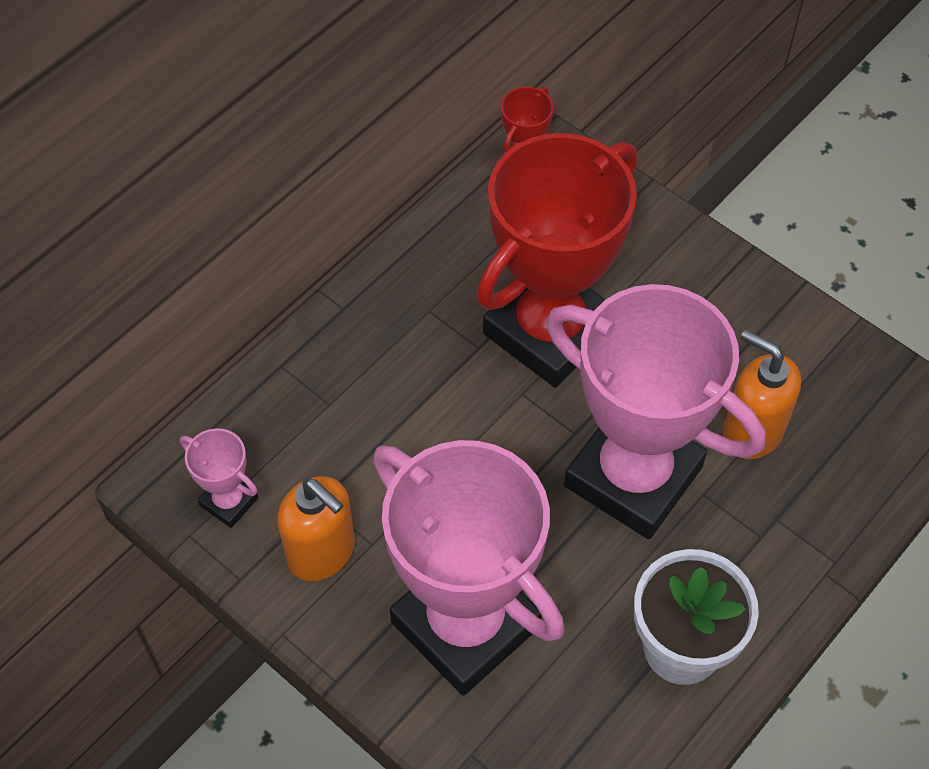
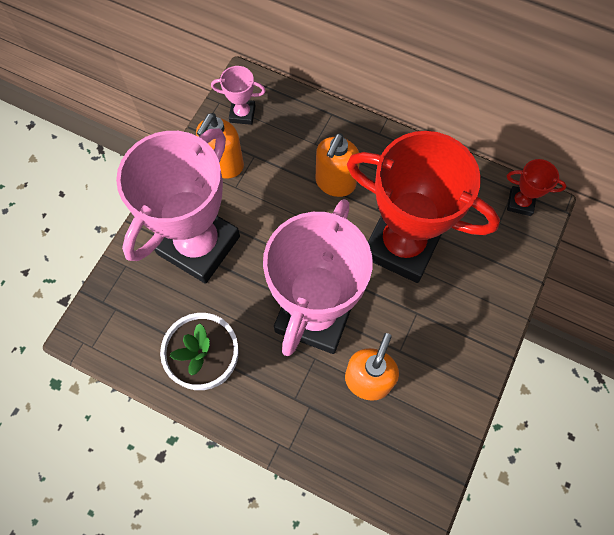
camera: 75 degrees right, 10 degrees up
pink trophy [180,428,258,528] -> pink trophy turned 75 degrees clockwise [211,66,266,125]
none -> orange soap dispenser [316,133,360,197]

